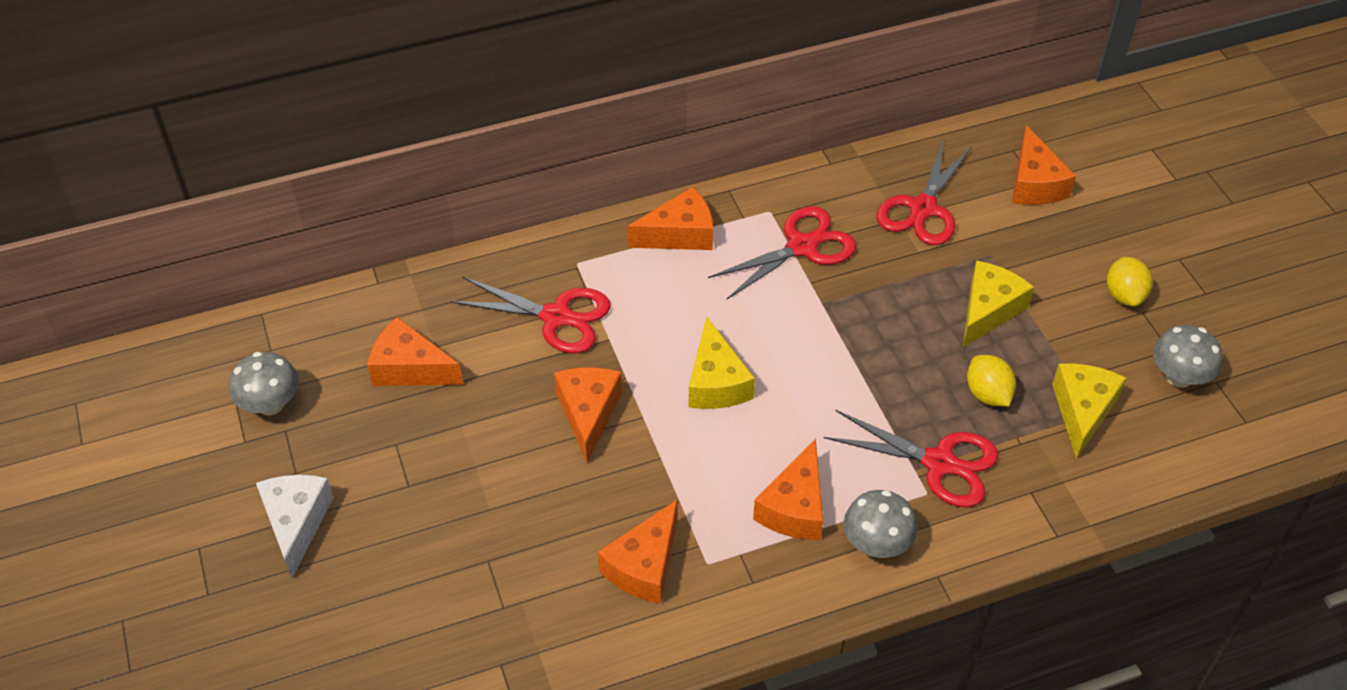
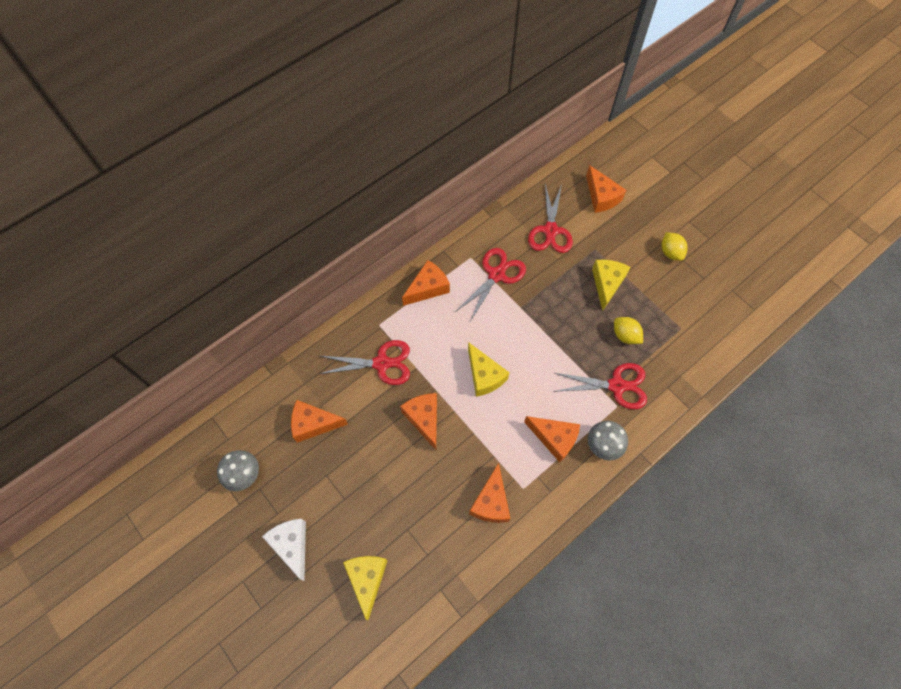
camera: 20 degrees left, 15 degrees up
orange cheese [753,439,823,540] -> orange cheese turned 60 degrees counterclockwise [524,416,580,462]
yellow cheese [1052,363,1126,459] -> yellow cheese moved to [343,556,387,620]
grey mushroom [1153,325,1223,388] -> none

